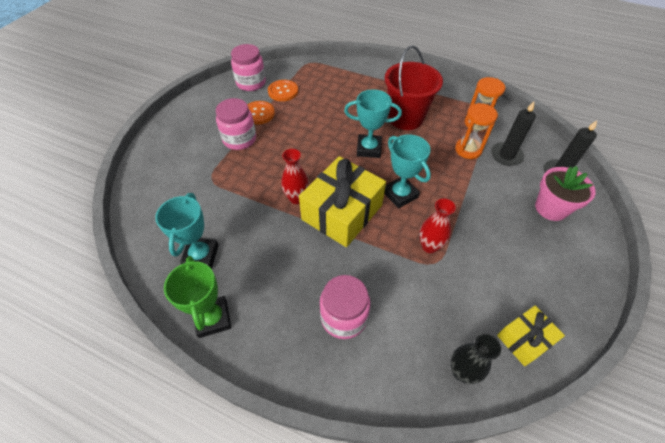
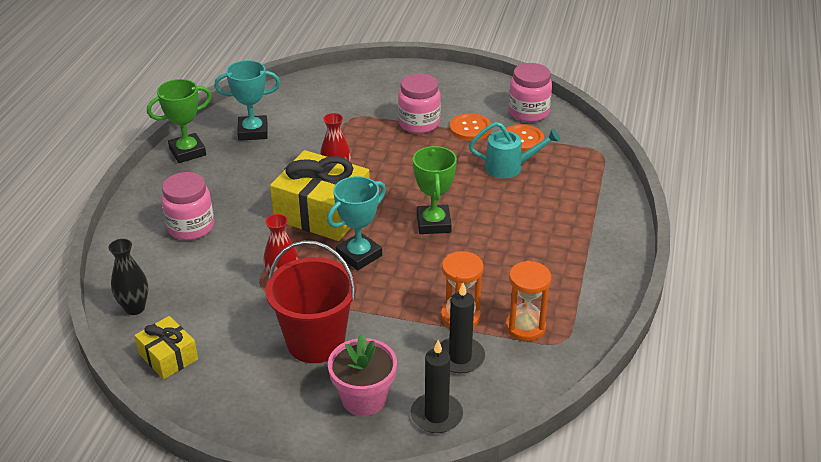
camera: 80 degrees right, 15 degrees down
turquoise trophy [344,89,402,158] -> green trophy [413,146,457,234]
red bucket [385,45,443,130] -> red bucket moved to [265,240,356,363]
none -> turquoise watering can [469,122,560,178]

